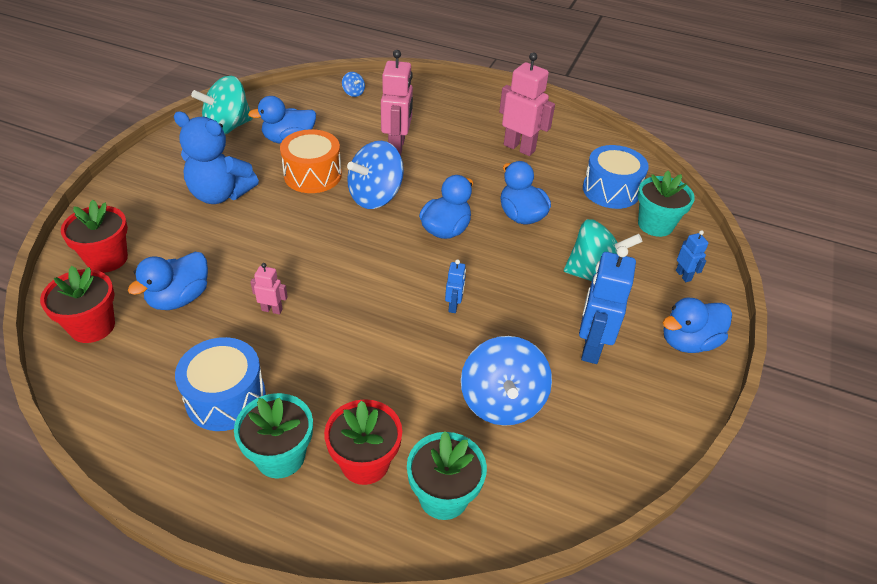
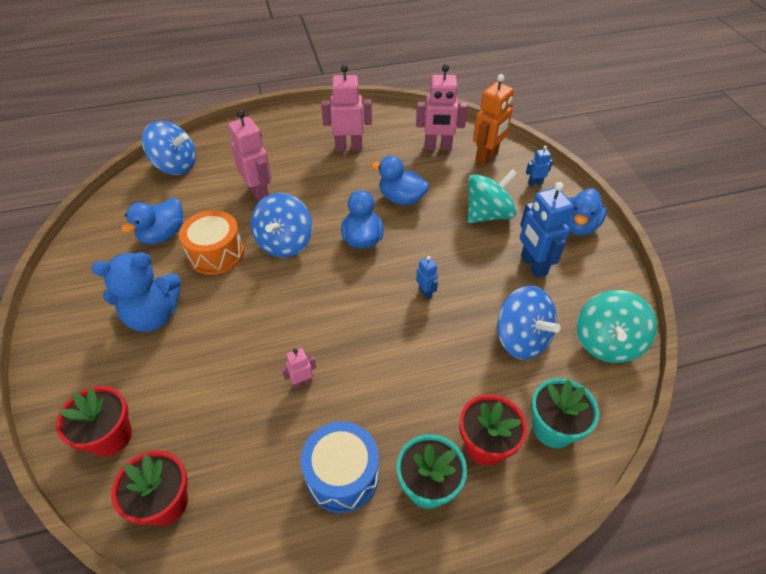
camera: 35 degrees left, 5 degrees up
blue duck [128,252,208,310] -> none
turquoise spinning top [191,76,253,135] -> turquoise spinning top moved to [577,290,657,363]
blue spinning top [342,72,365,97] -> blue spinning top [142,121,196,175], size x2.32
blue drum [583,145,649,209] -> pink robot [416,64,468,150]
turquoise flower pot [638,171,695,237] -> orange robot [473,74,514,166]
blue robot [676,230,709,282] -> blue robot turned 45 degrees counterclockwise [526,146,553,186]

